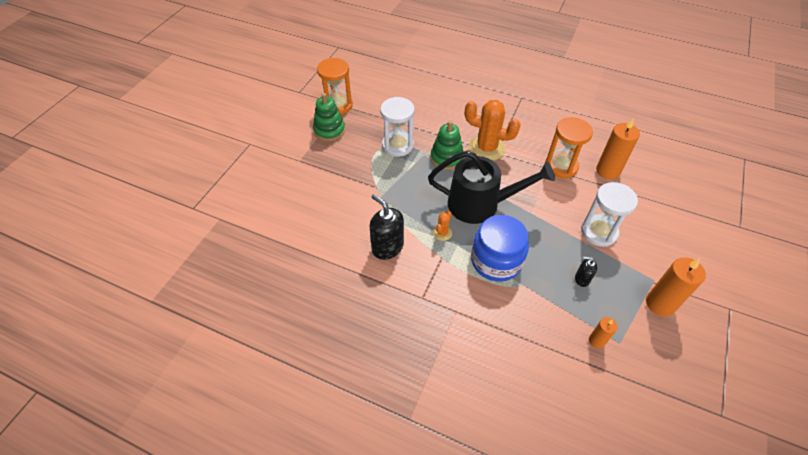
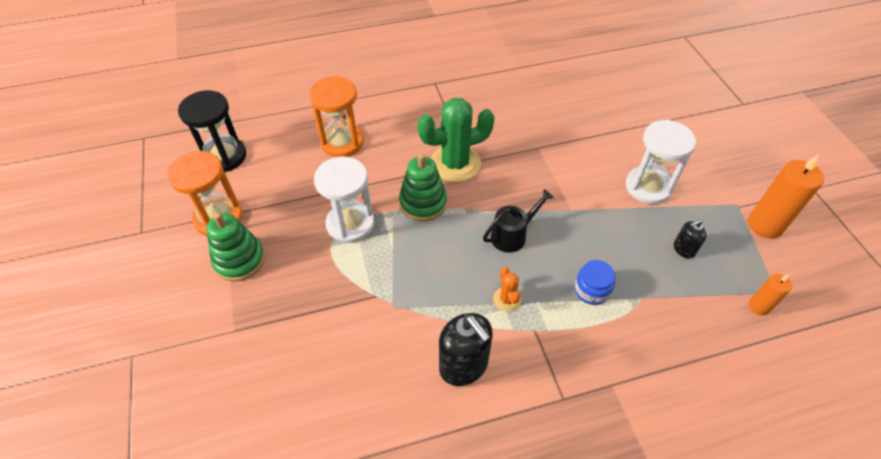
camera: 40 degrees left, 0 degrees up
black soap dispenser [370,194,404,260] -> black soap dispenser turned 135 degrees counterclockwise [439,313,493,386]
black watering can [428,151,555,224] -> black watering can [483,189,554,253], size x0.51
orange cactus [465,100,521,161] -> green cactus [417,98,495,183]
blue jar [471,215,529,282] -> blue jar [574,260,615,305], size x0.50
orange hourglass [545,117,593,178] -> orange hourglass moved to [309,76,364,157]
orange candle [596,118,640,180] -> none
none -> black hourglass [178,90,246,172]

